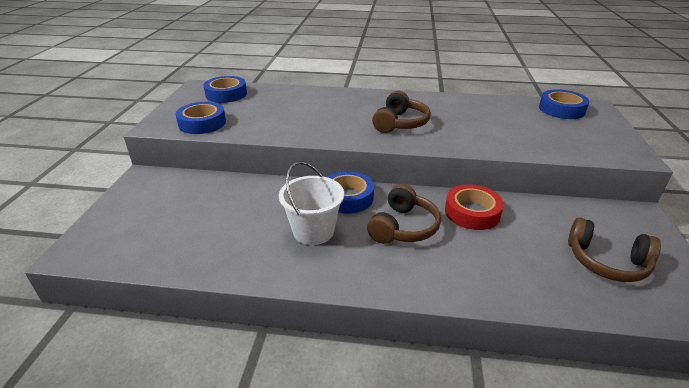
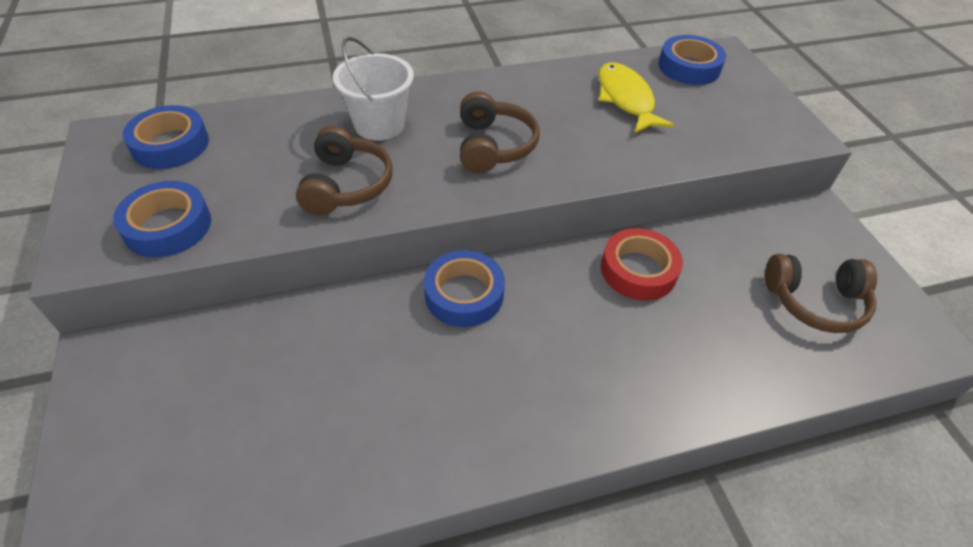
camera: 25 degrees left, 15 degrees up
white bucket [279,161,344,245] -> white bucket moved to [333,37,414,141]
brown headphones [367,184,441,244] -> brown headphones moved to [296,126,393,215]
none -> yellow fish [598,62,675,134]

